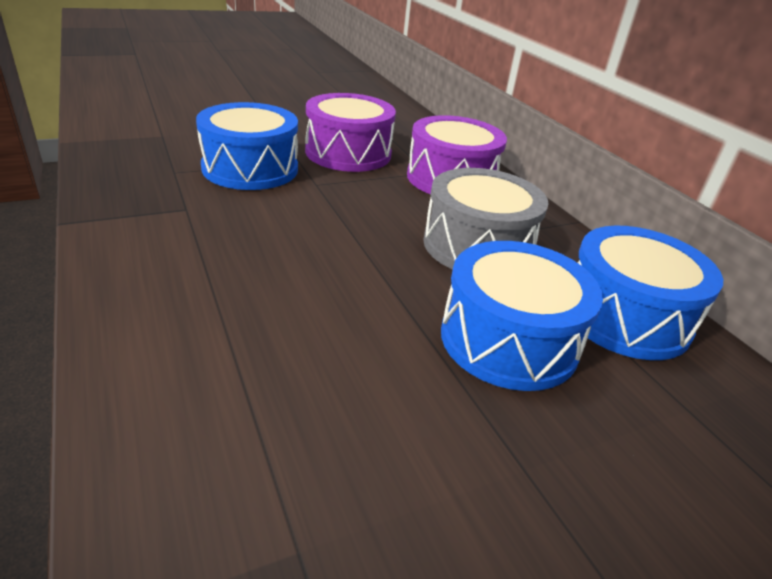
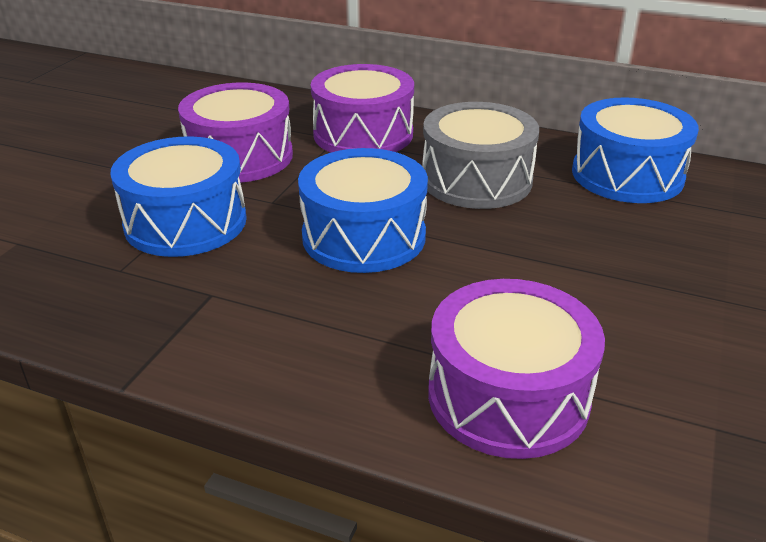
camera: 40 degrees left, 0 degrees up
blue drum [441,241,603,391] -> blue drum moved to [298,148,428,273]
none -> purple drum [428,279,605,459]

